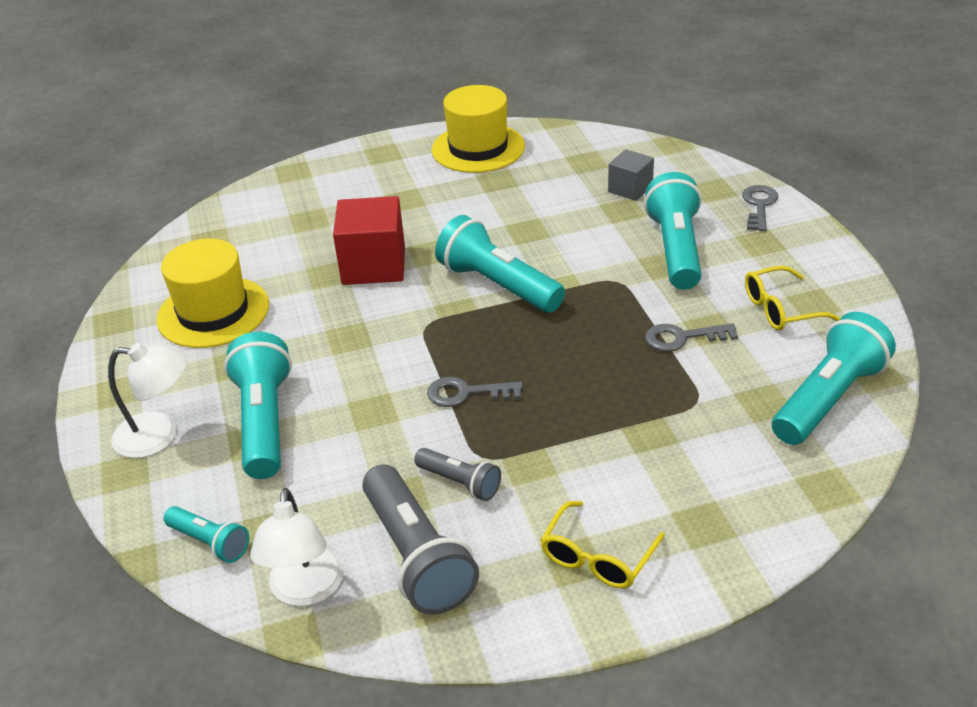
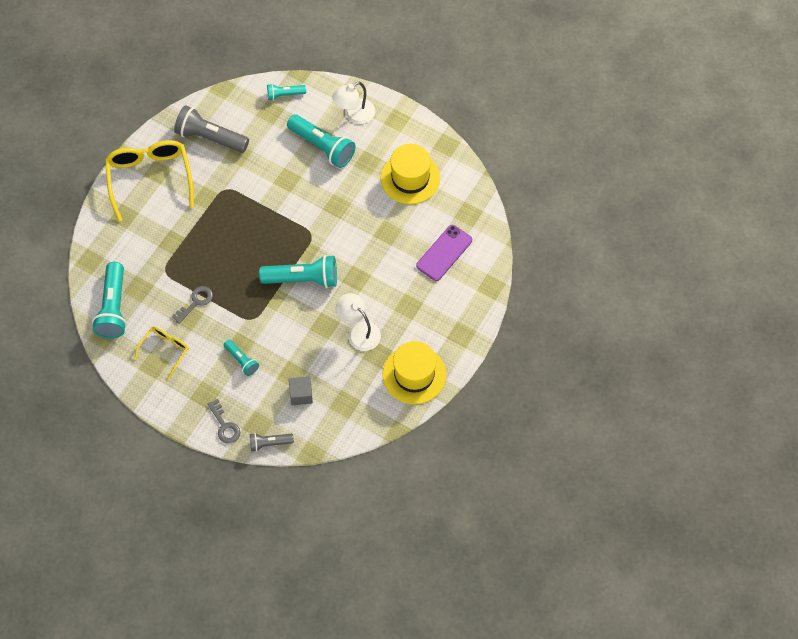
camera: 135 degrees right, 25 degrees up
white lamp [250,488,344,606] -> white lamp moved to [336,293,381,351]
red cube [333,196,405,285] -> none
grey flashlight [414,448,501,501] -> grey flashlight moved to [250,433,294,452]
grey key [427,377,523,407] -> none
yellow glasses [540,501,665,589] -> yellow glasses [105,140,194,221], size x1.88
turquoise flashlight [644,172,702,290] -> turquoise flashlight [224,340,259,376], size x0.54
none -> purple phone [416,225,472,281]

